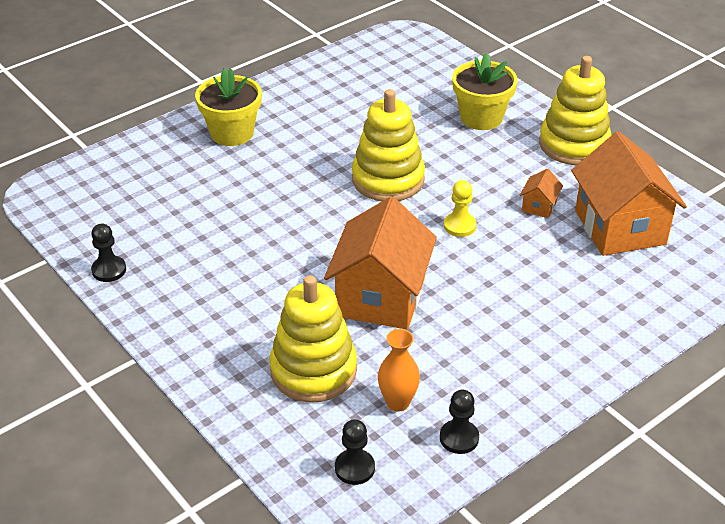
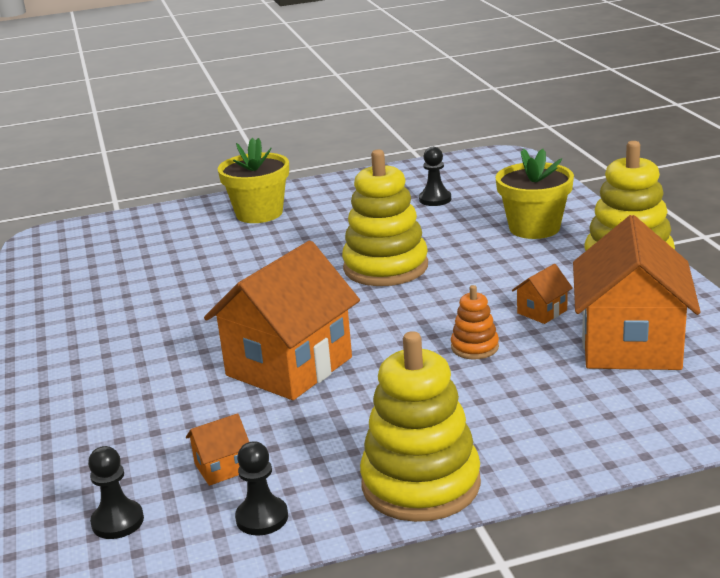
camera: 25 degrees right, 15 degrees down
black pawn [91,224,126,282] -> black pawn moved to [419,147,451,206]
yellow stacking toy [269,275,357,403] -> yellow stacking toy moved to [360,331,481,522]
orange vase [378,329,420,412] -> orange house [186,413,249,486]
yellow pawn [444,180,476,237] -> none
none -> orange stacking toy [451,285,499,359]

